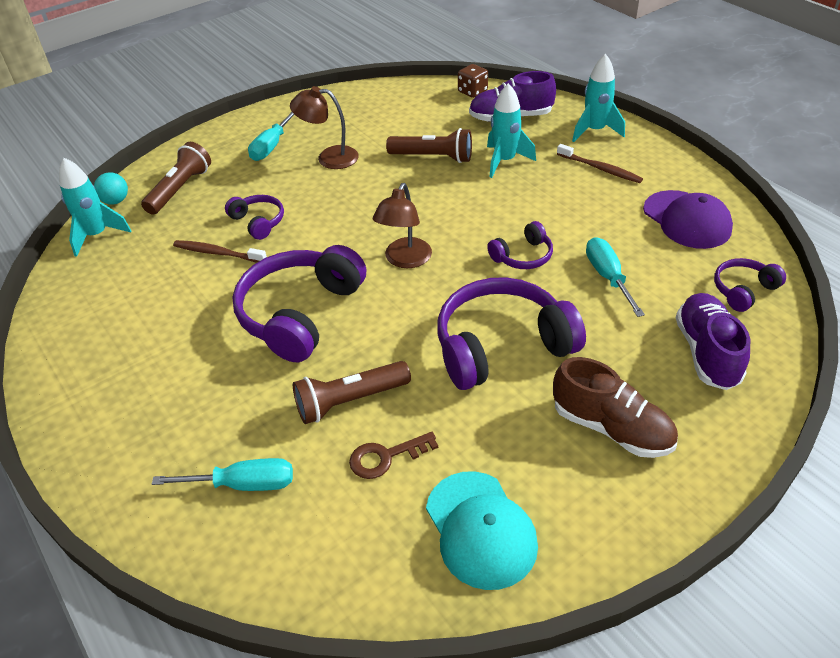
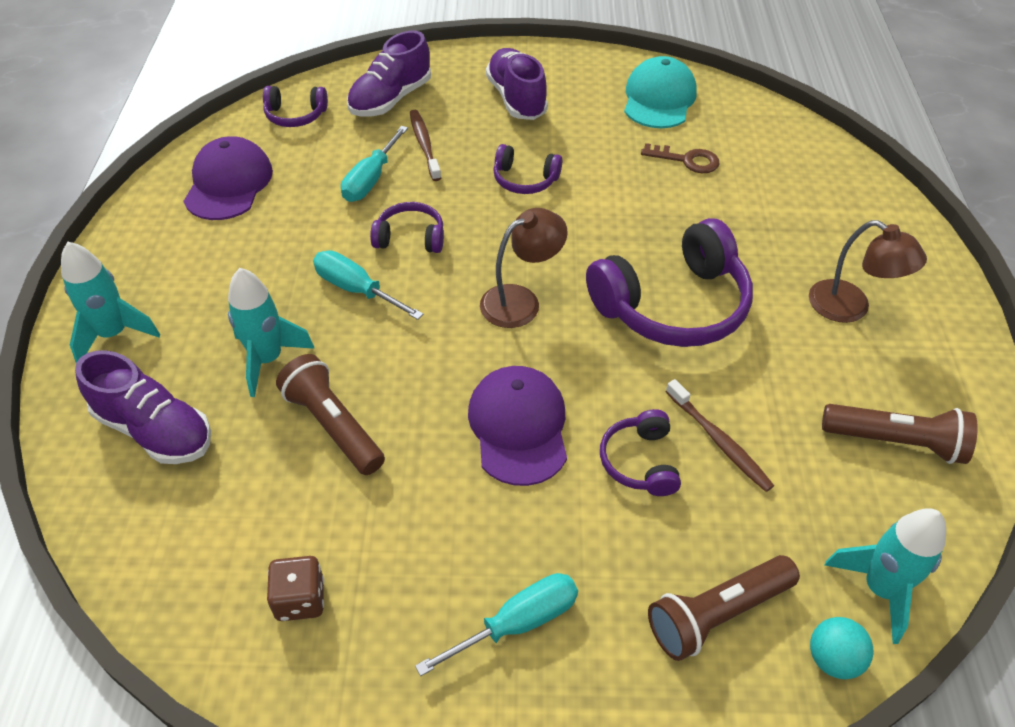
camera: 145 degrees left, 5 degrees up
turquoise screwdriver [152,458,293,491] -> turquoise screwdriver moved to [313,250,424,320]
brown lamp [290,86,359,169] -> brown lamp moved to [809,220,927,323]
brown flashlight [293,361,411,424] -> brown flashlight moved to [822,404,978,464]
purple headphones [437,277,586,390] -> purple headphones [493,144,562,194], size x0.50
brown dice [458,64,488,98] -> brown dice moved to [267,556,324,621]
brown shoe [553,357,678,458] -> purple shoe [486,48,548,120]
brown toothbrush [557,144,643,183] -> brown toothbrush moved to [410,110,441,181]
none -> purple cap [468,366,567,486]

